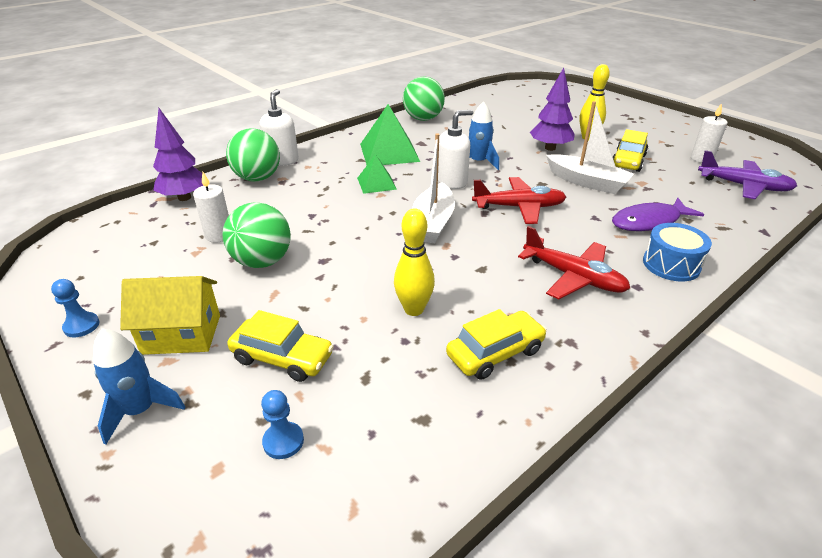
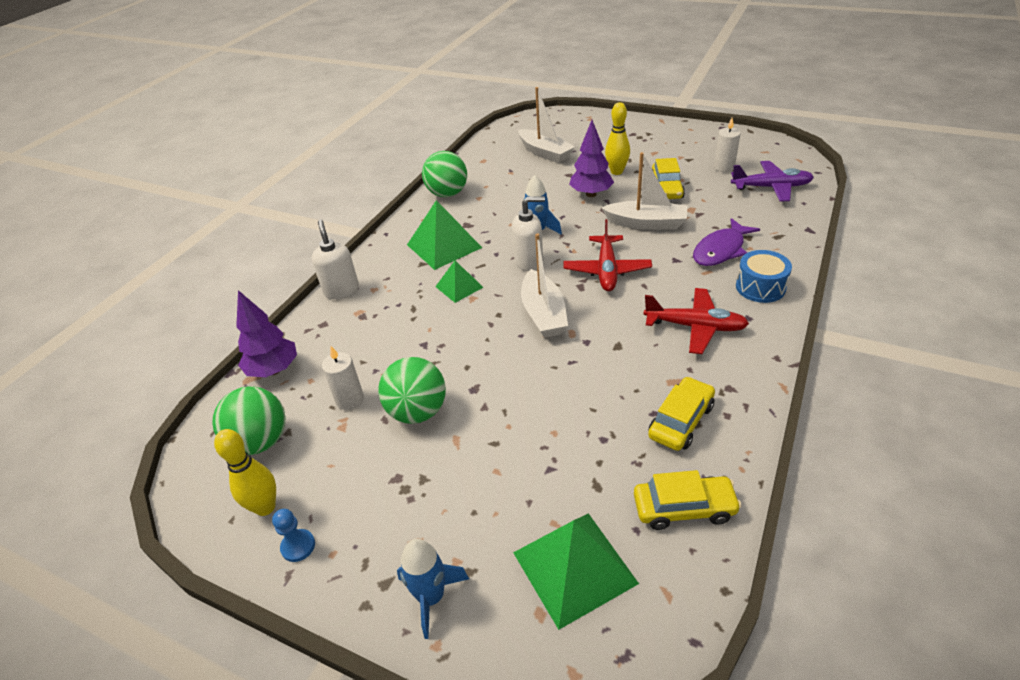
camera: 20 degrees left, 5 degrees up
yellow house [120,276,220,355] -> none
green ball [226,129,280,182] -> green ball moved to [212,386,285,455]
yellow car [227,310,334,382] -> yellow car moved to [634,470,742,530]
blue pawn [261,390,304,459] -> green pyramid [513,513,639,630]
yellow bowling pin [394,209,435,316] -> yellow bowling pin moved to [214,429,276,516]
white soap dispenser [438,110,473,189] -> white soap dispenser turned 45 degrees clockwise [512,196,545,271]
red plane [472,177,566,224] -> red plane turned 120 degrees clockwise [563,219,652,291]
none -> white boat [518,87,575,163]

